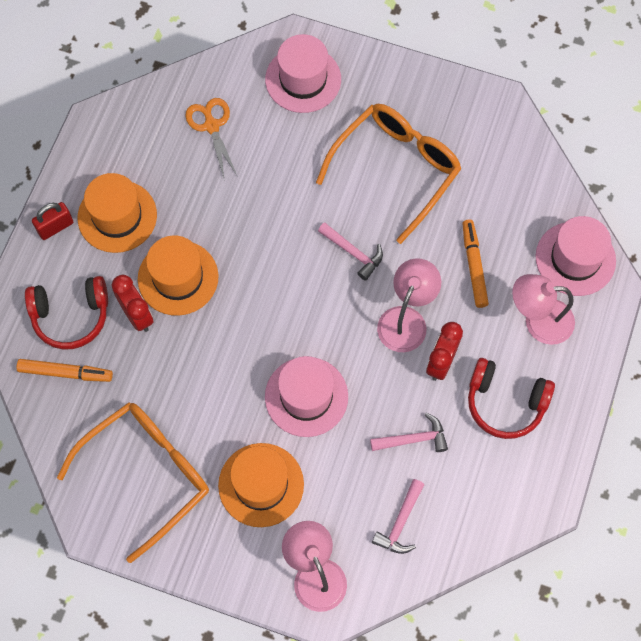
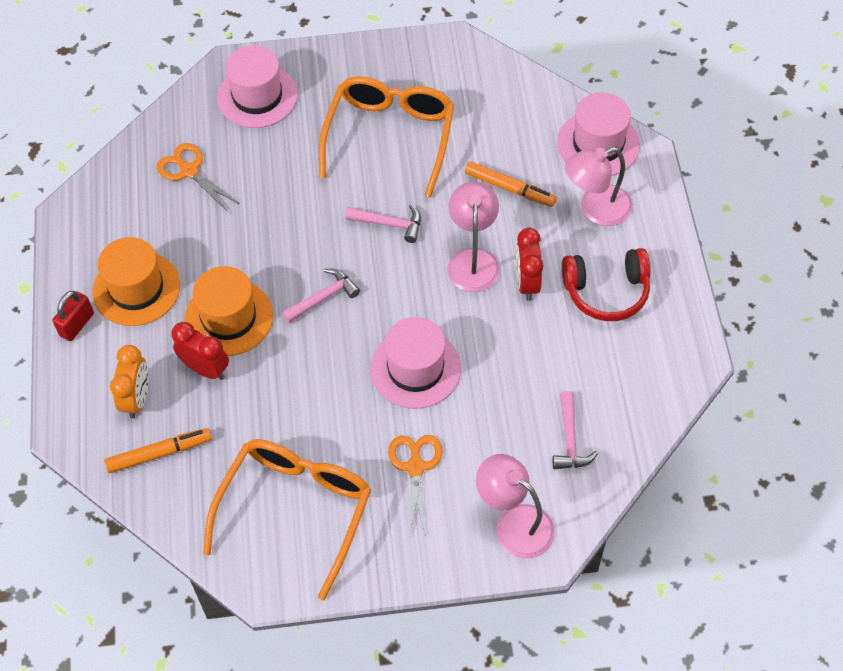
camera: 25 degrees left, 10 degrees down
red headphones [25,276,108,350] -> orange clock [110,345,149,419]
orange hat [218,443,304,527] -> orange scissors [388,435,443,536]
pink hammer [370,413,448,452] -> pink hammer moved to [282,269,360,323]
orange marker [462,219,489,308] -> orange marker turned 150 degrees clockwise [465,161,557,207]

